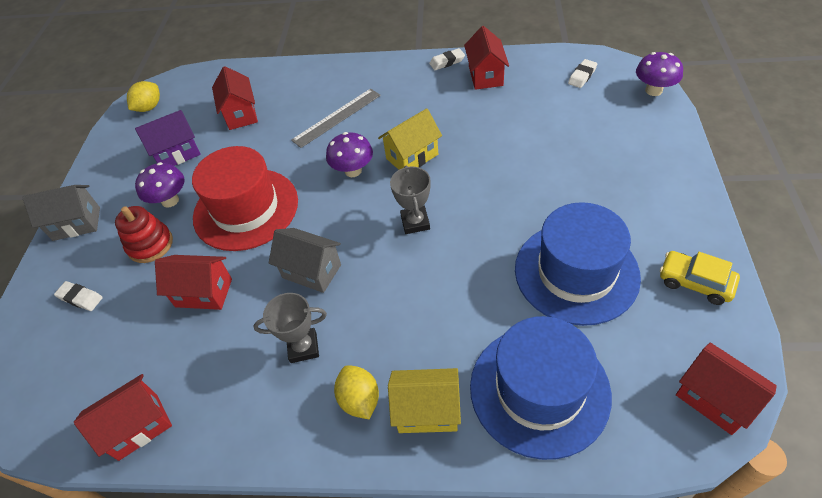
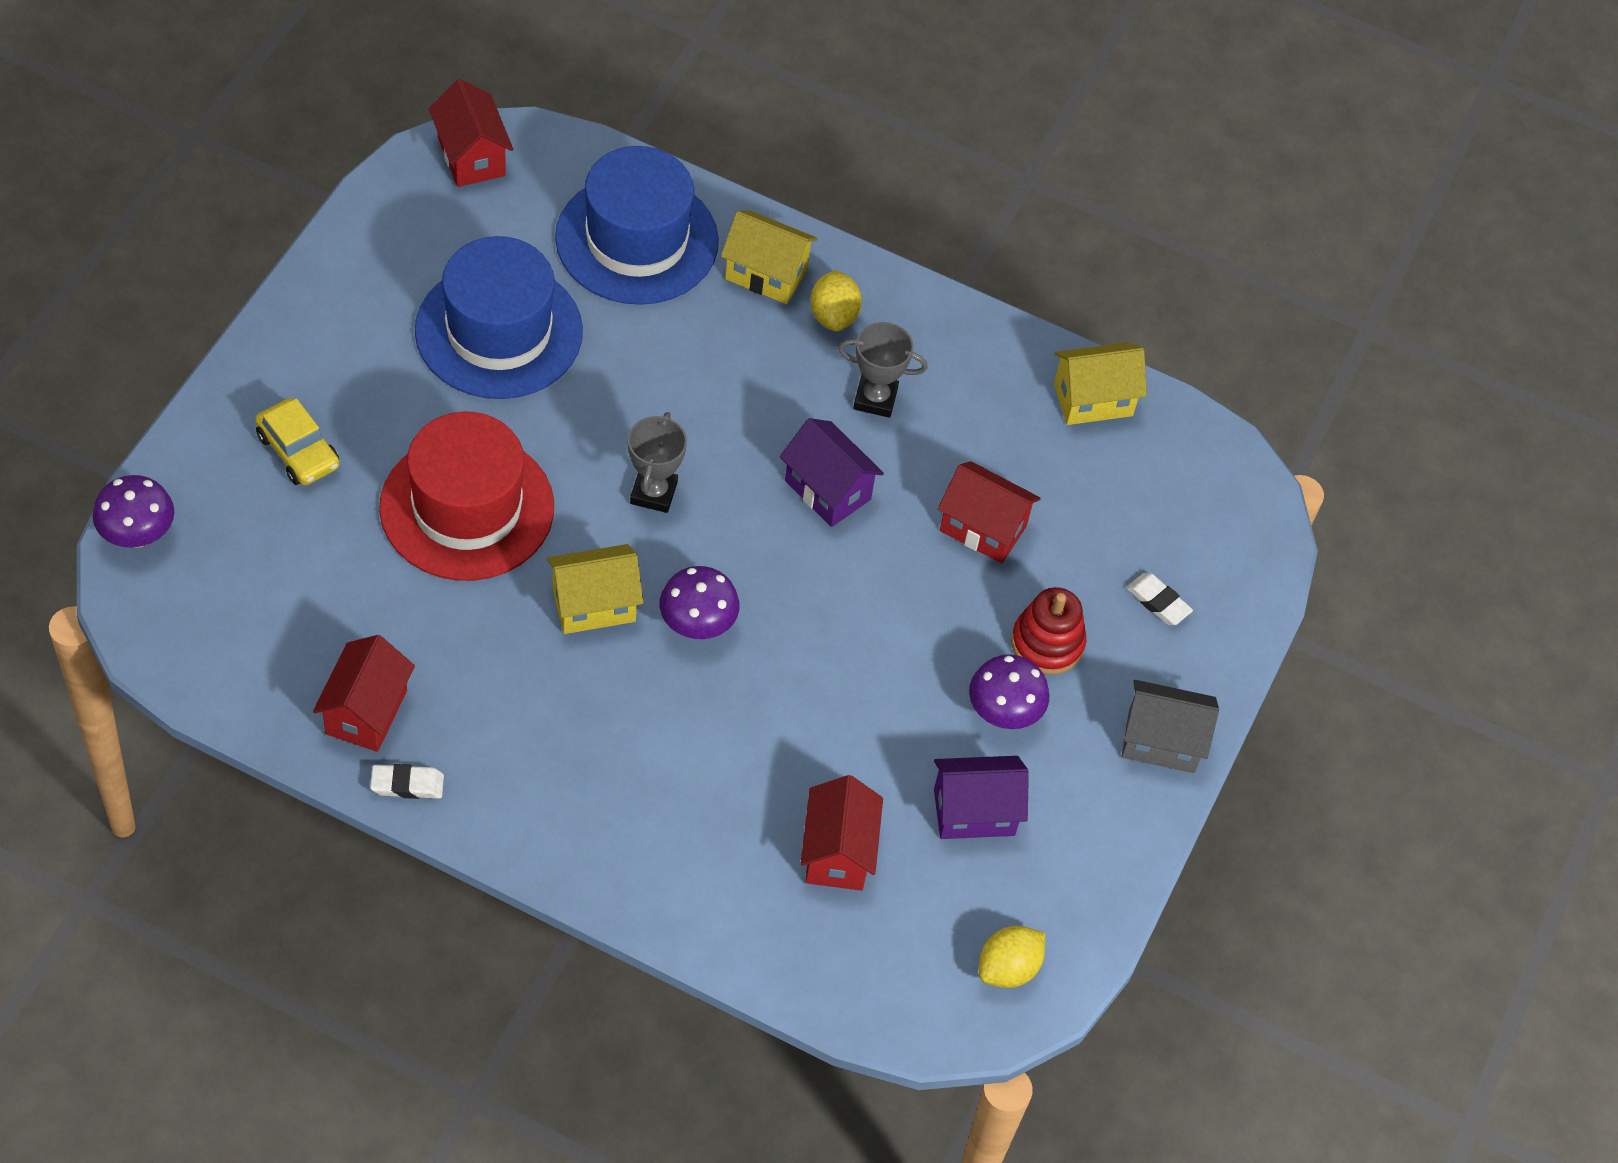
camera: 170 degrees left, 5 degrees up
red house [74,374,172,461] -> yellow house [1054,342,1147,425]
red hat [192,146,298,251] -> red hat moved to [379,412,554,581]
grey house [269,228,341,293] -> purple house [780,418,884,527]
grey ruler [291,88,381,148] -> none
white eraser [568,59,597,88] -> none
yellow car [660,251,740,305] -> yellow car moved to [255,398,339,485]

